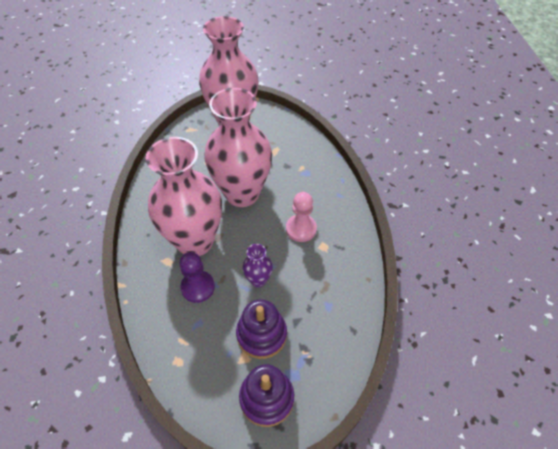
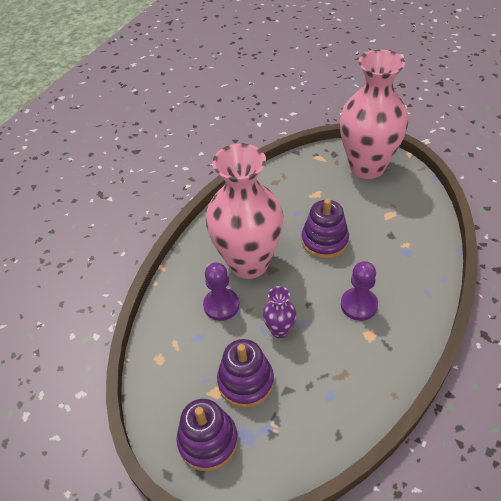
camera: 40 degrees right, 5 degrees down
pink vase [204,88,272,207] -> purple stacking toy [301,199,349,259]
pink pawn [286,192,317,242] -> purple pawn [341,261,378,321]

